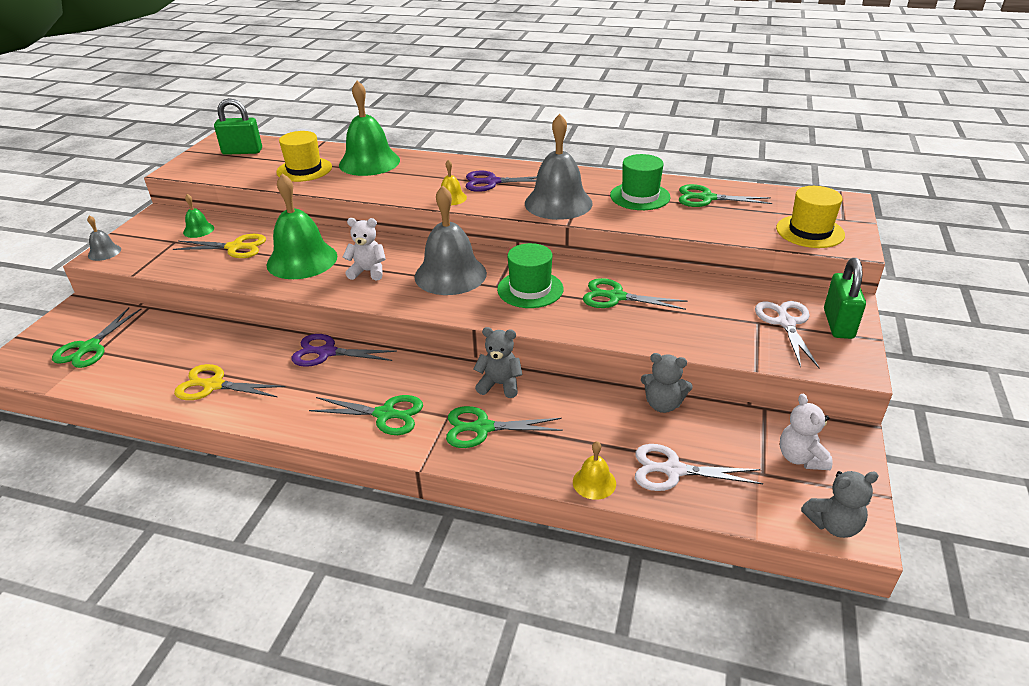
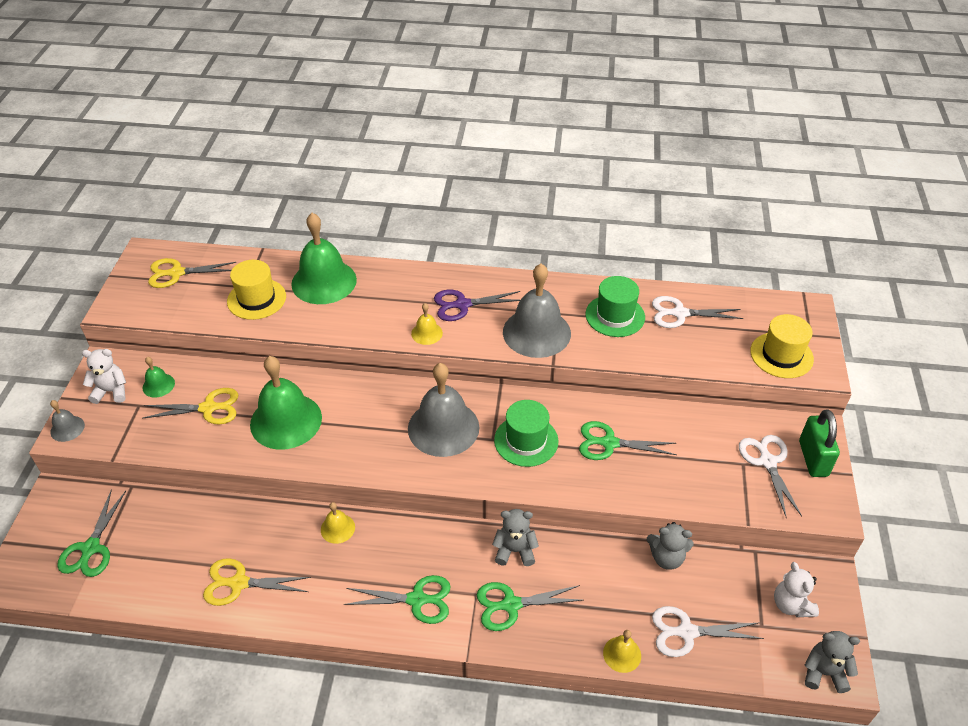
camera: 10 degrees left, 10 degrees up
green padlock [214,98,262,155] -> yellow scissors [148,258,236,288]
purple scissors [291,334,397,367] -> yellow bell [321,502,355,544]
white teddy bear [343,218,386,281] -> white teddy bear moved to [82,349,126,404]
green scissors [679,184,772,207] -> white scissors [652,296,743,328]
grey teddy bear [801,471,878,538] -> grey teddy bear turned 150 degrees counterclockwise [805,631,860,693]

